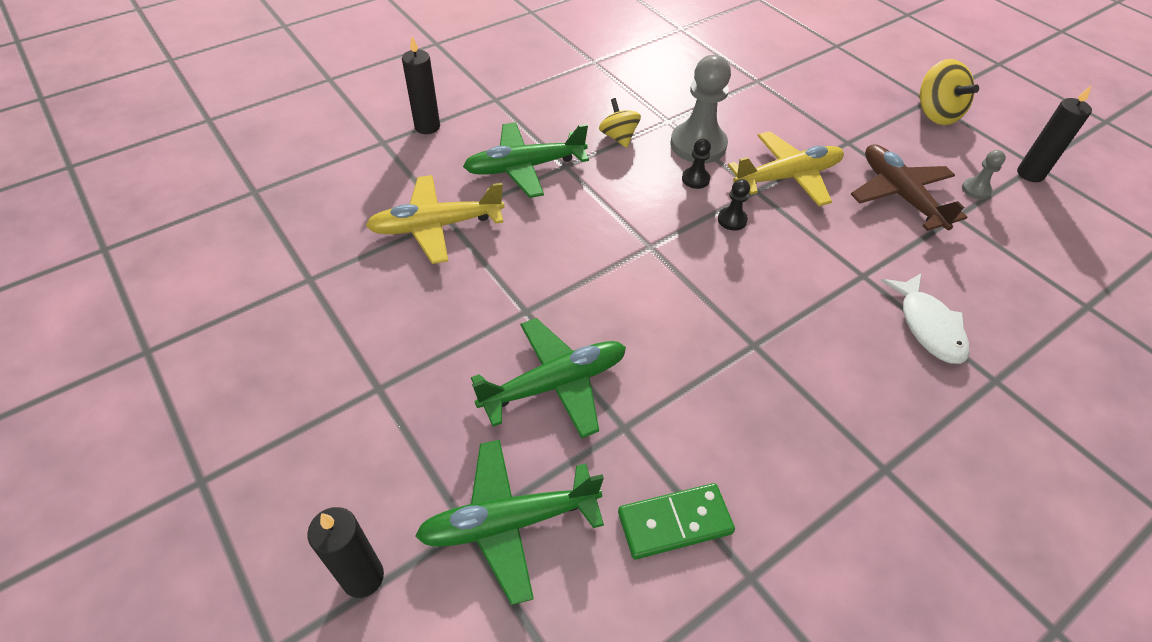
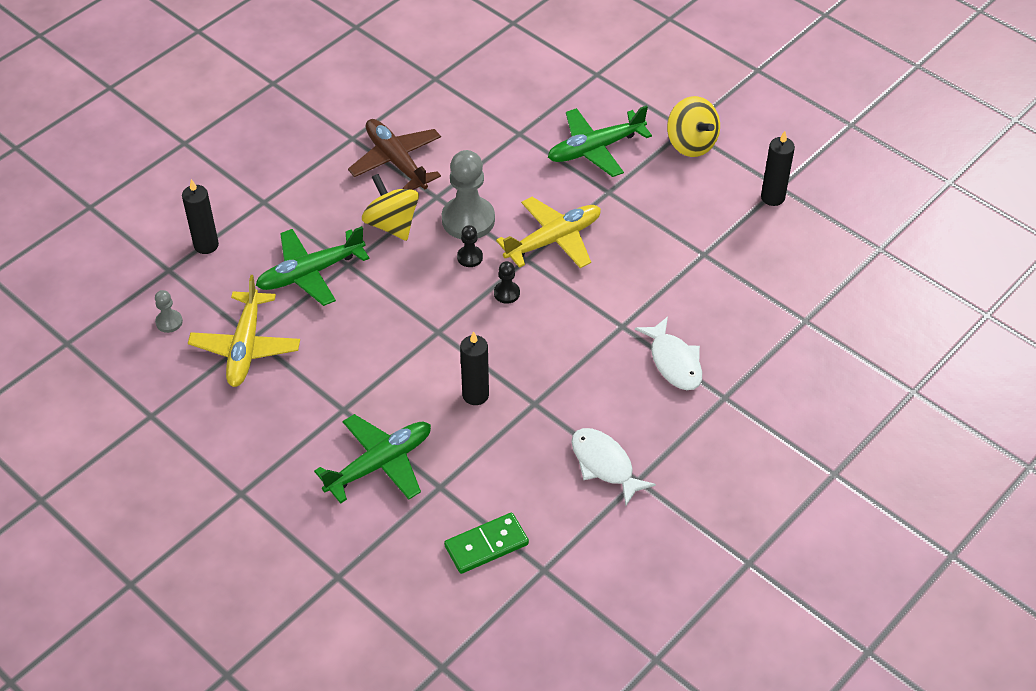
camera: 10 degrees left, 0 degrees up
black candle [307,507,384,598] -> black candle moved to [460,331,489,405]
yellow plane [366,175,505,264] -> yellow plane turned 60 degrees counterclockwise [188,275,300,387]
green plane [415,440,604,605] -> green plane moved to [548,105,652,177]
yellow spinning top [599,98,641,148] -> yellow spinning top [362,174,419,241], size x1.51
brown plane [851,144,967,231] -> brown plane moved to [348,119,441,190]
grey pawn [962,150,1006,200] -> grey pawn moved to [155,290,183,333]
none -> white fish [571,428,656,506]

